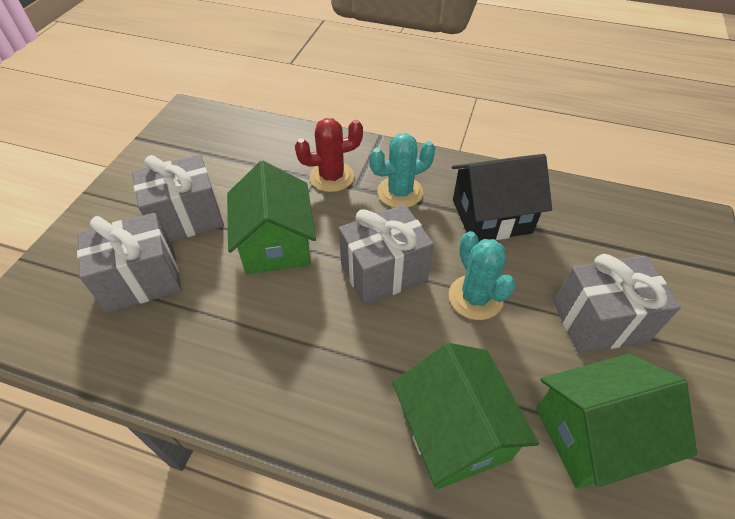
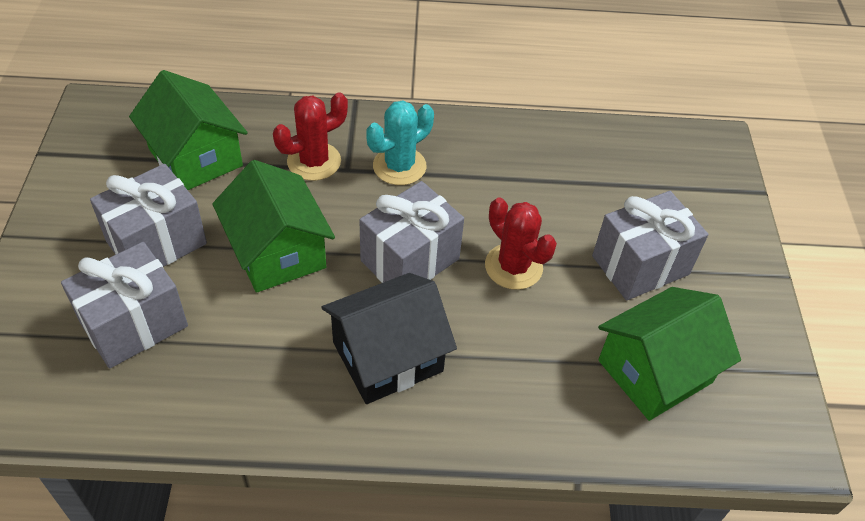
camera: 20 degrees left, 0 degrees up
green house [392,343,539,490] -> green house moved to [129,70,248,190]
turquoise cactus [449,231,516,320] -> red cactus [485,198,557,290]
black house [452,154,552,242] -> black house moved to [322,273,457,404]

